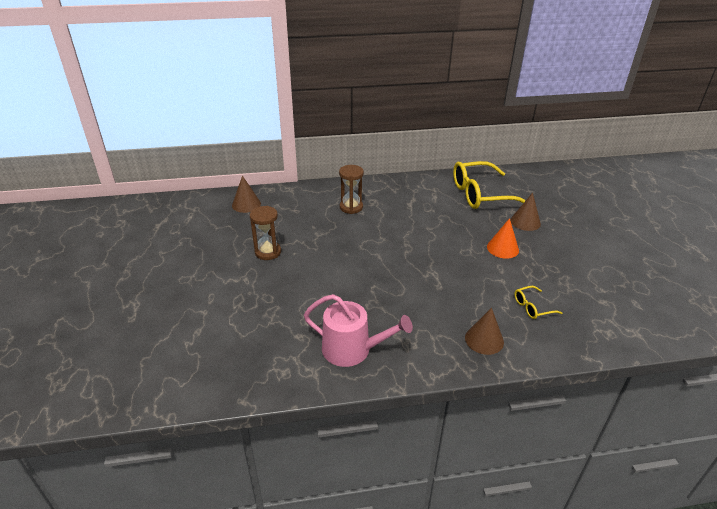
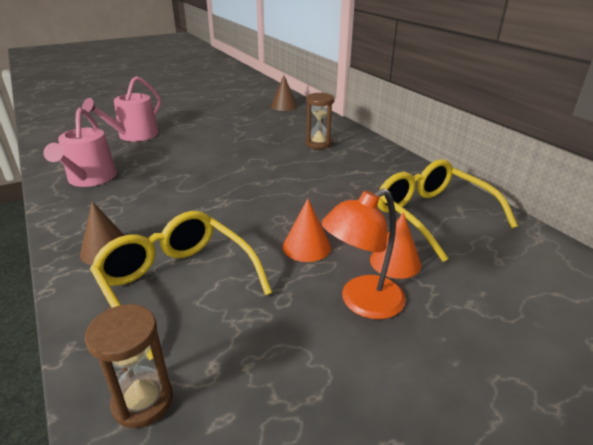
camera: 70 degrees right, 5 degrees down
brown hourglass [250,206,281,260] -> brown hourglass moved to [85,304,173,428]
brown cone [510,193,541,231] -> orange cone [370,212,421,279]
yellow glasses [514,286,562,319] -> yellow glasses [90,211,272,360], size x2.28
none -> pink watering can [82,76,161,141]
none -> orange lamp [322,189,406,319]

